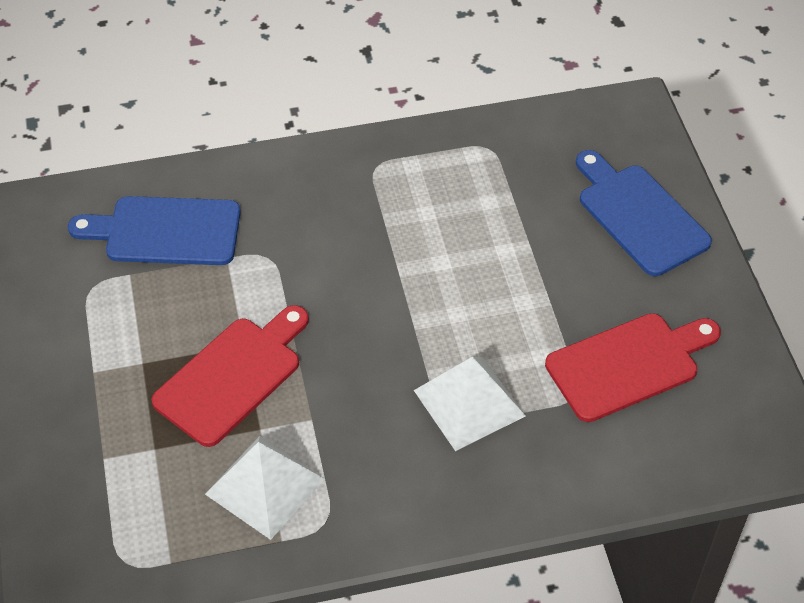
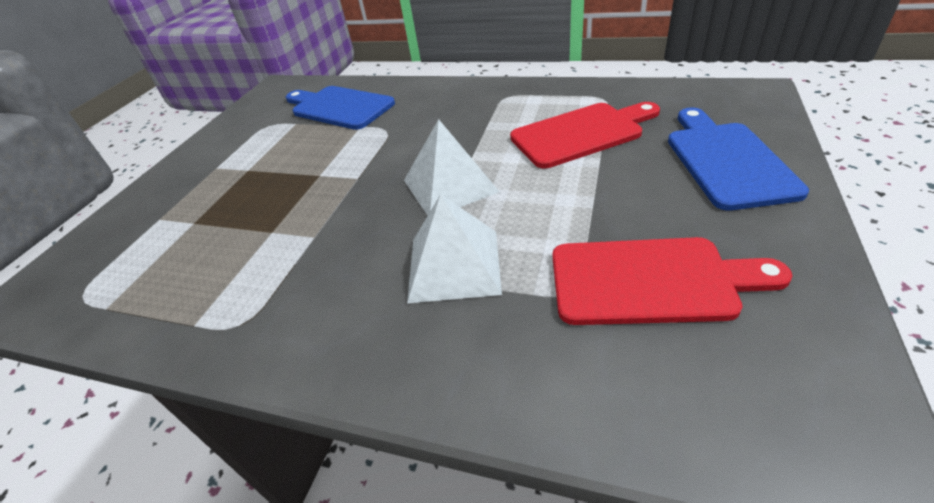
camera: 35 degrees right, 10 degrees down
red cutting board [151,305,309,447] -> red cutting board moved to [510,102,660,168]
white pyramid [205,436,325,540] -> white pyramid moved to [404,119,500,216]

